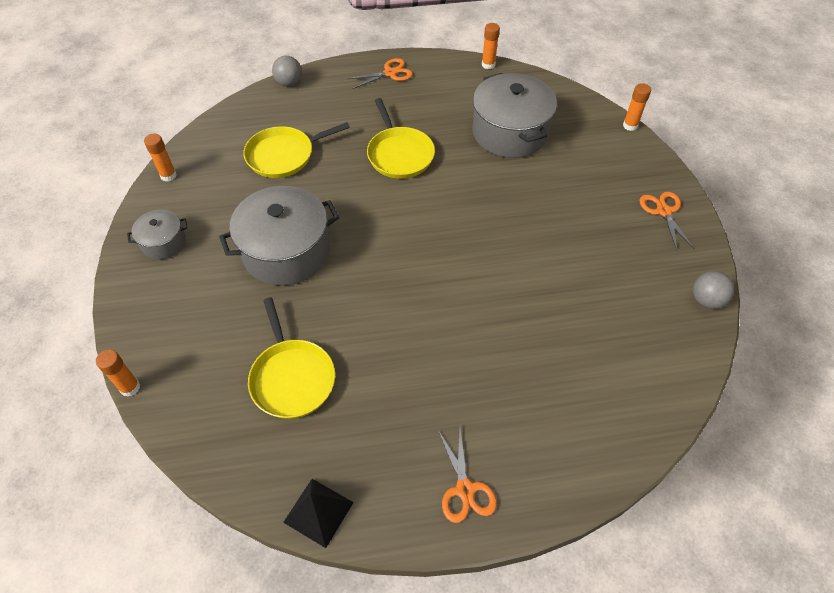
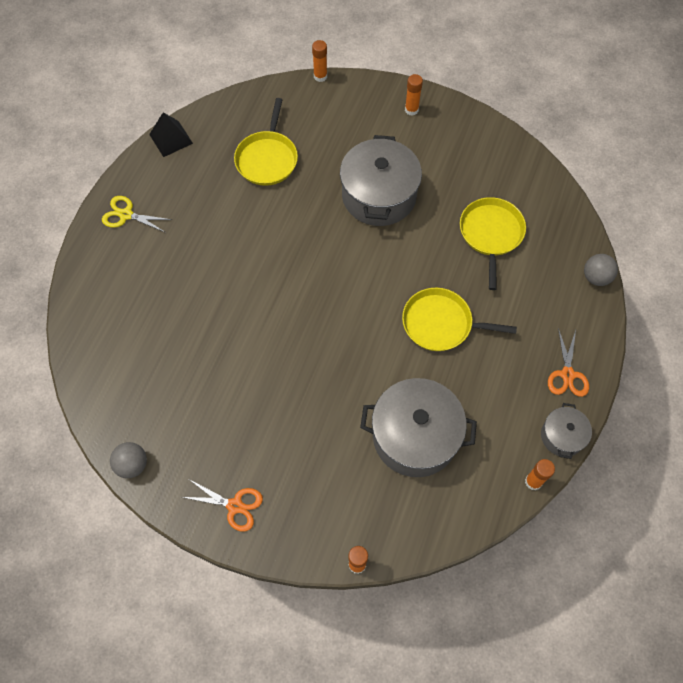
camera: 120 degrees right, 10 degrees up
grey pot [127,210,188,260] -> grey pot moved to [541,403,592,459]
orange glue stick [144,133,177,182] -> orange glue stick moved to [405,74,423,116]
yellow pan [248,297,335,419] -> yellow pan turned 90 degrees counterclockwise [234,98,298,186]
orange scissors [438,429,497,523] -> yellow scissors [102,196,172,233]

